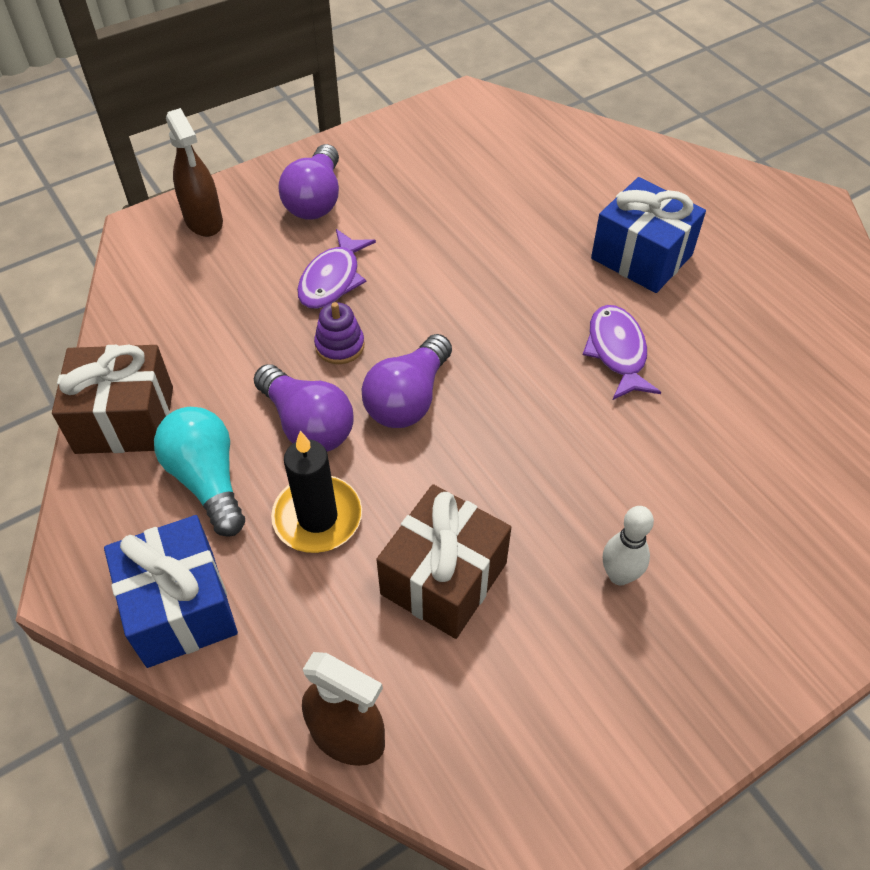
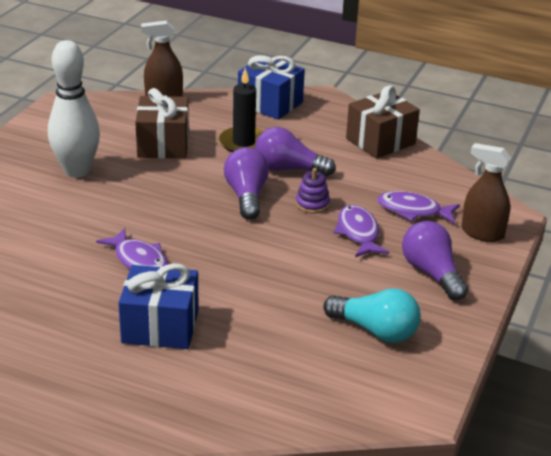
camera: 145 degrees right, 20 degrees down
turquoise light bulb [154,407,245,537] -> turquoise light bulb moved to [323,289,421,343]
white bowling pin [603,506,654,585] -> white bowling pin [48,40,100,178], size x1.99
none -> purple fish [377,191,460,224]

